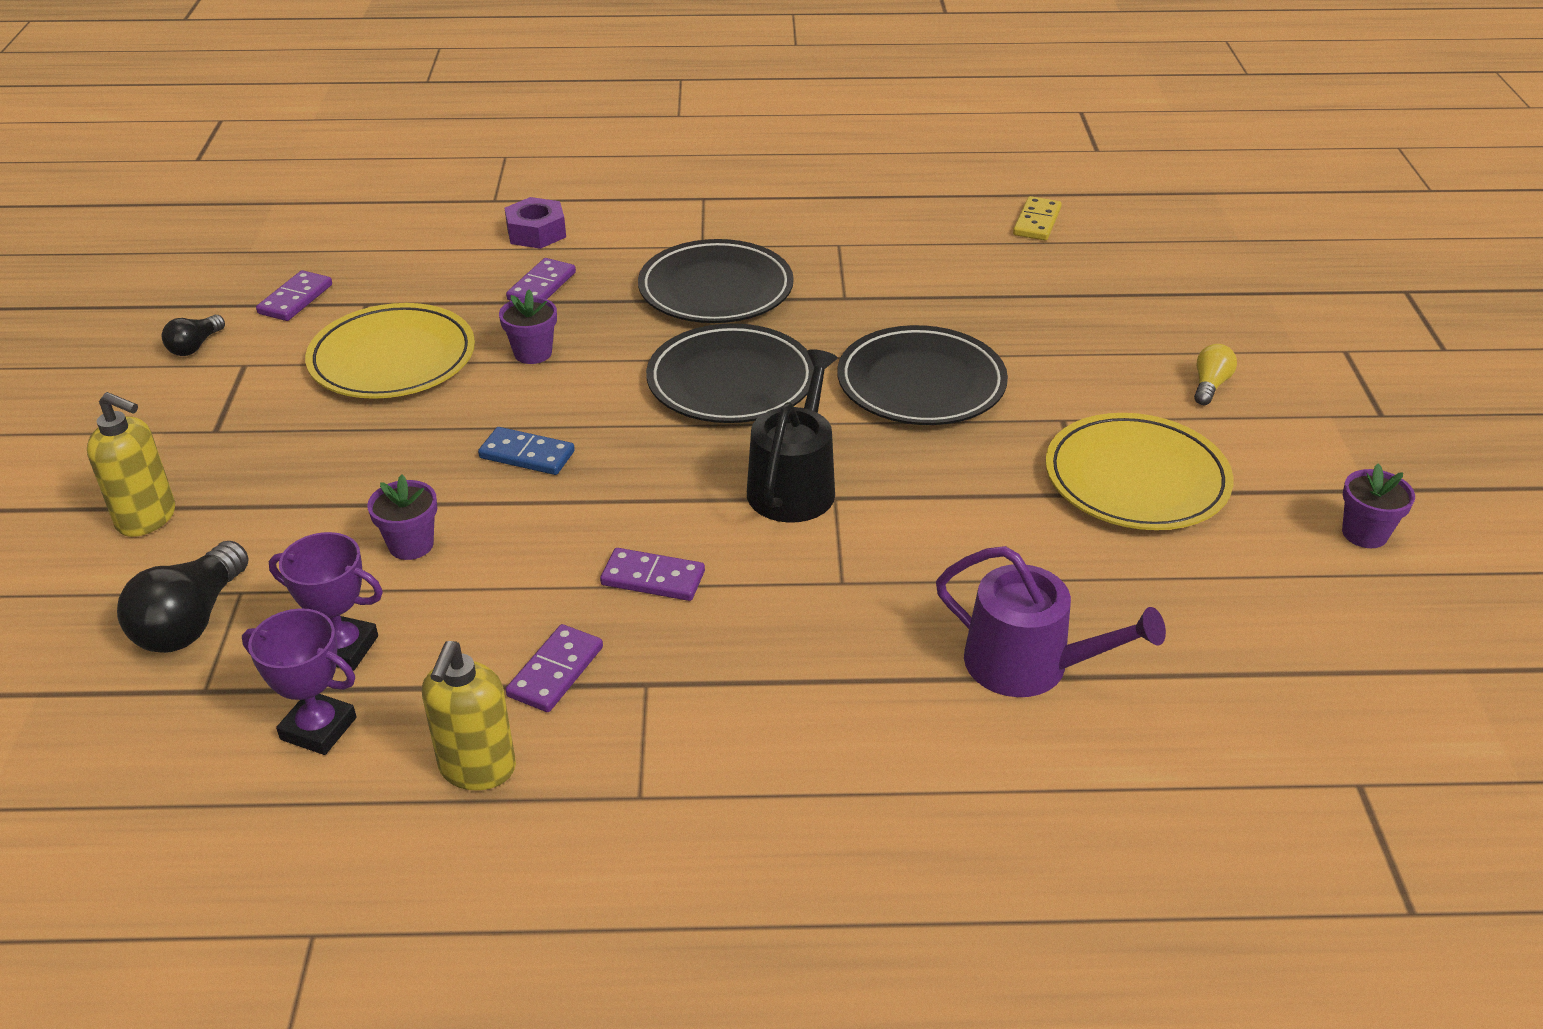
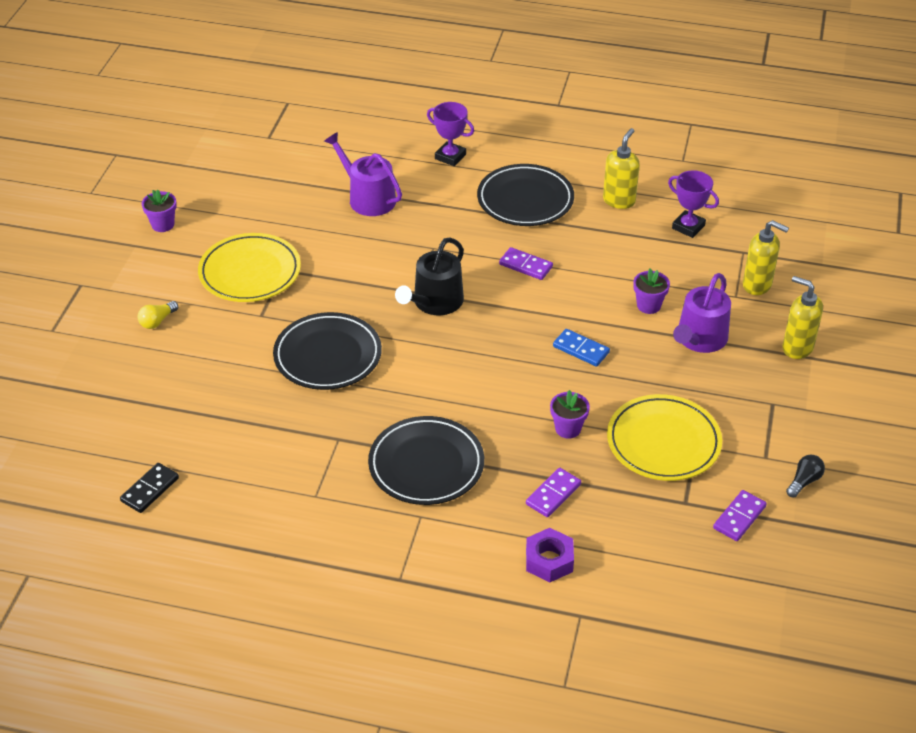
camera: 165 degrees left, 5 degrees up
black light bulb [117,541,249,653] -> yellow soap dispenser [743,220,789,295]
purple trophy [269,532,383,671] -> purple trophy moved to [427,102,474,166]
purple domino [506,624,603,712] -> none
black plate [646,323,814,423] -> black plate moved to [477,164,574,226]
yellow domino [1013,196,1062,240] -> black domino [120,463,179,513]
none -> purple watering can [673,273,731,353]

